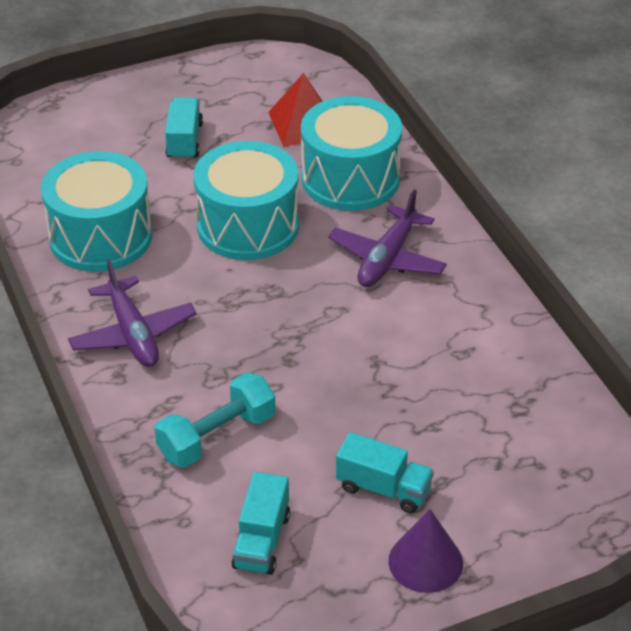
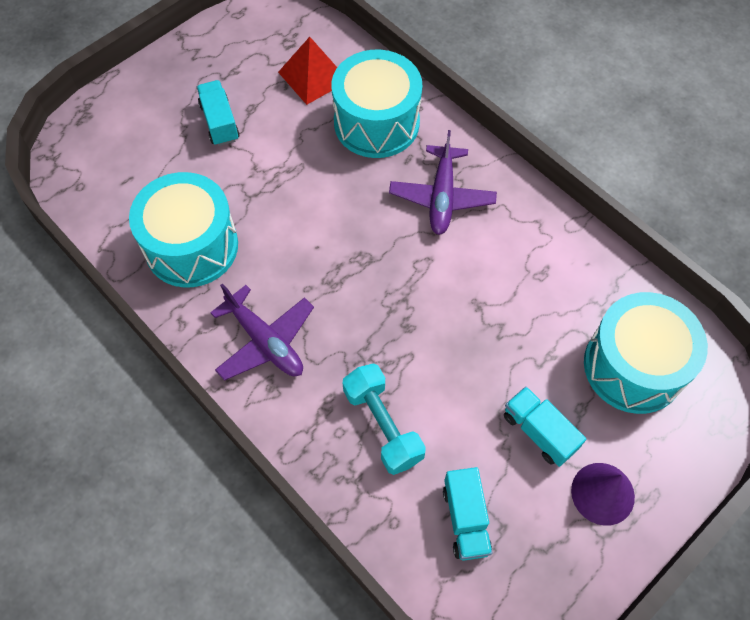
camera: 20 degrees left, 20 degrees up
turquoise dumbbell [155,373,276,467] -> turquoise dumbbell turned 60 degrees counterclockwise [343,363,426,475]
turquoise drum [194,141,299,260] -> turquoise drum moved to [584,292,708,414]
turquoise truck [336,432,434,513] -> turquoise truck turned 135 degrees counterclockwise [504,386,586,467]

